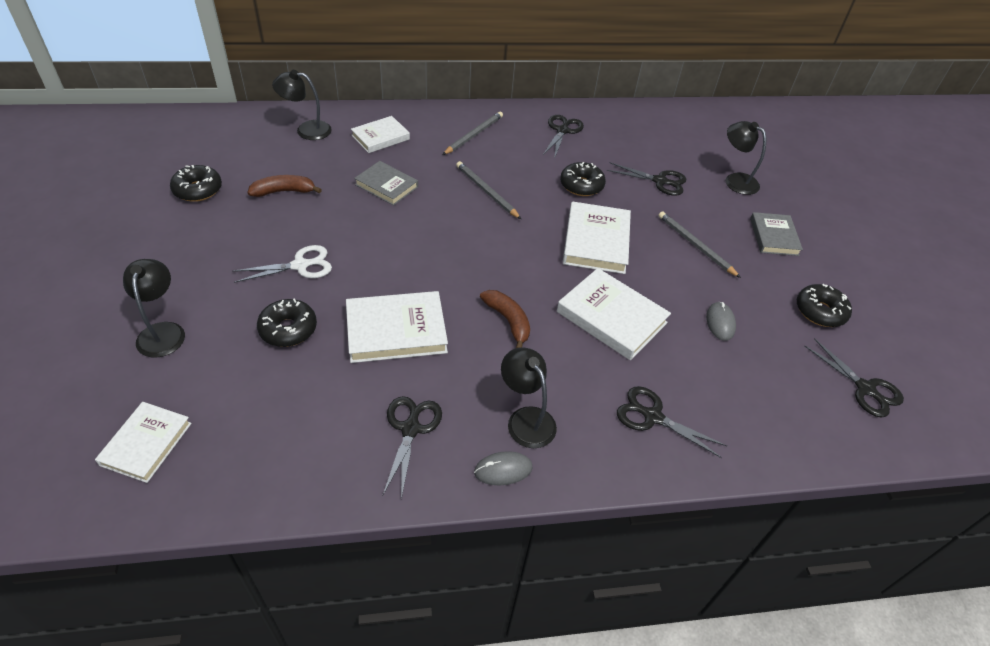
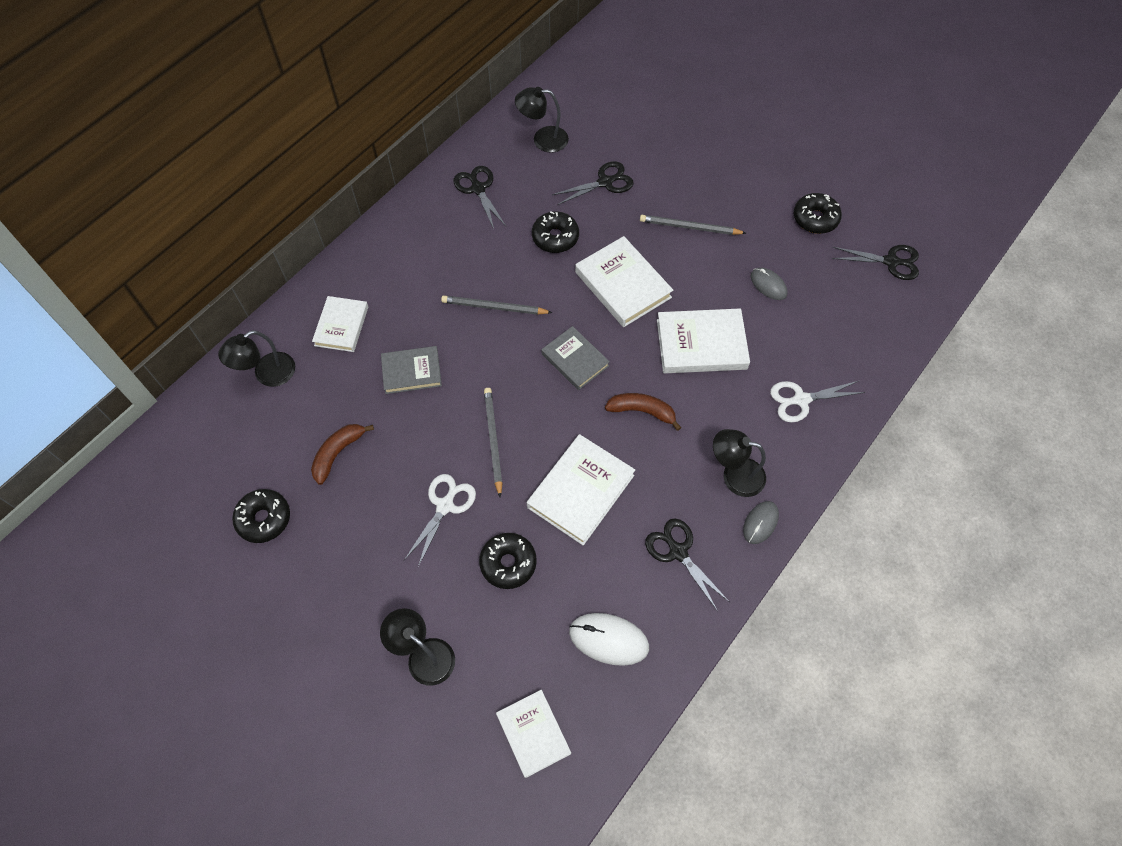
camera: 40 degrees left, 15 degrees up
grey pencil [443,112,503,155] -> grey pencil moved to [484,388,502,498]
black scissors [617,386,727,458] -> white scissors [770,381,865,423]
black lamp [726,121,766,195] -> black lamp moved to [515,87,569,153]
grey book [750,212,803,256] -> grey book moved to [542,326,610,390]
none -> white mouse [569,613,649,666]

